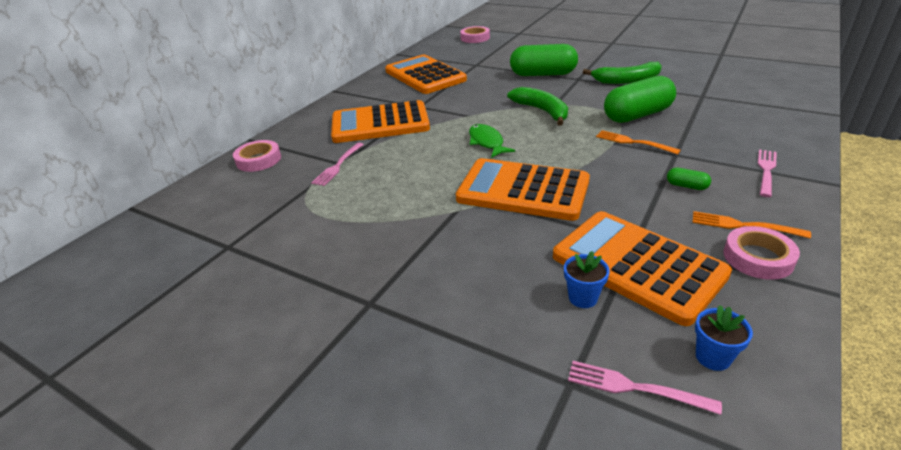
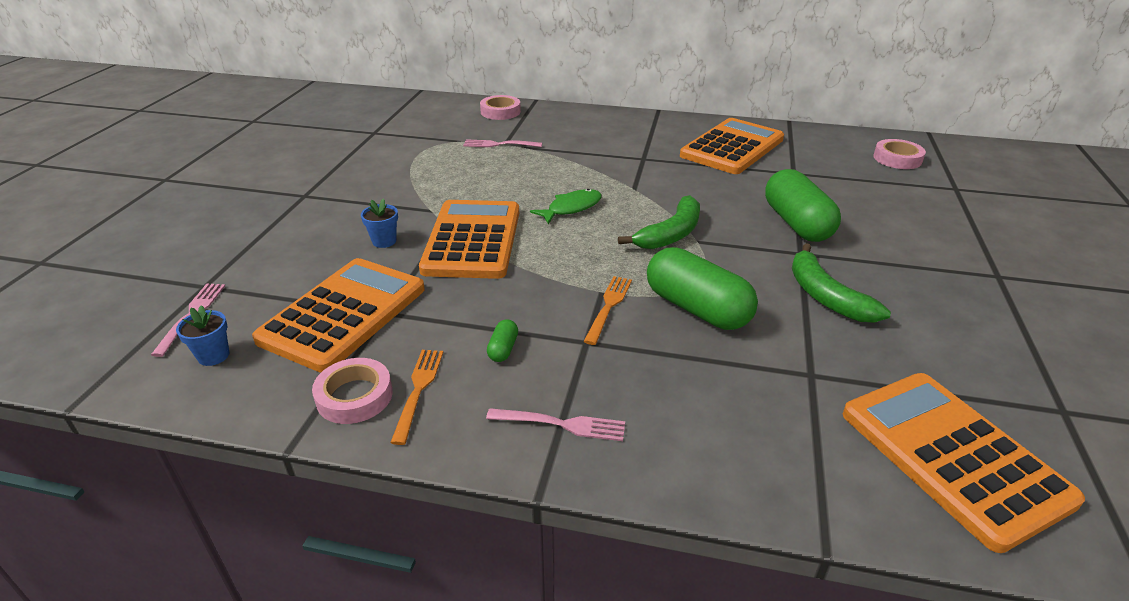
camera: 70 degrees right, 0 degrees up
orange calculator [331,100,430,143] -> orange calculator moved to [843,373,1085,553]
blue flower pot [564,251,610,308] -> blue flower pot moved to [361,198,398,248]

